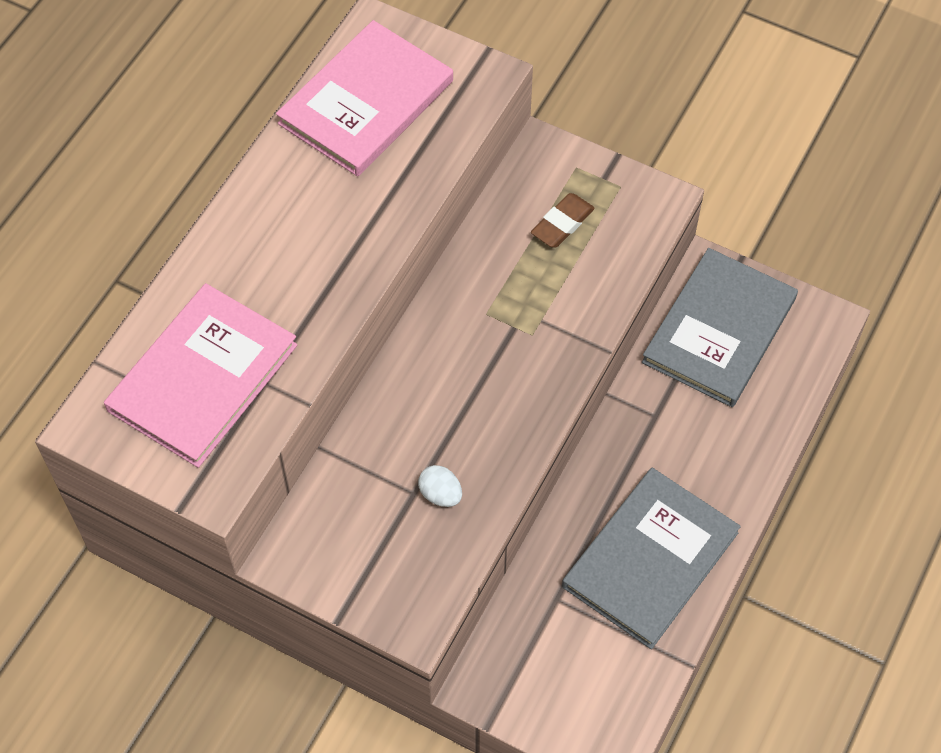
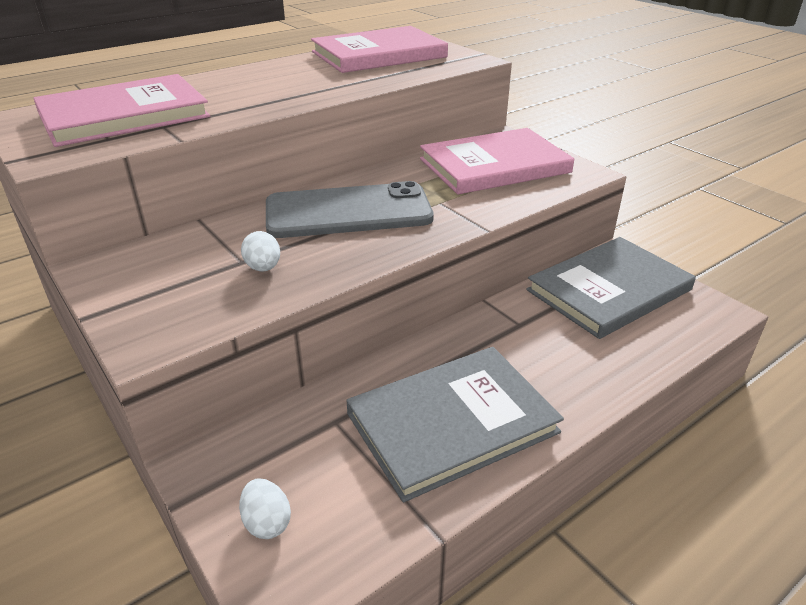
camera: 25 degrees right, 25 degrees down
brown eraser [531,193,595,248] -> pink book [420,128,574,195]
none -> white egg [239,478,291,539]
none -> grey phone [266,181,434,238]

